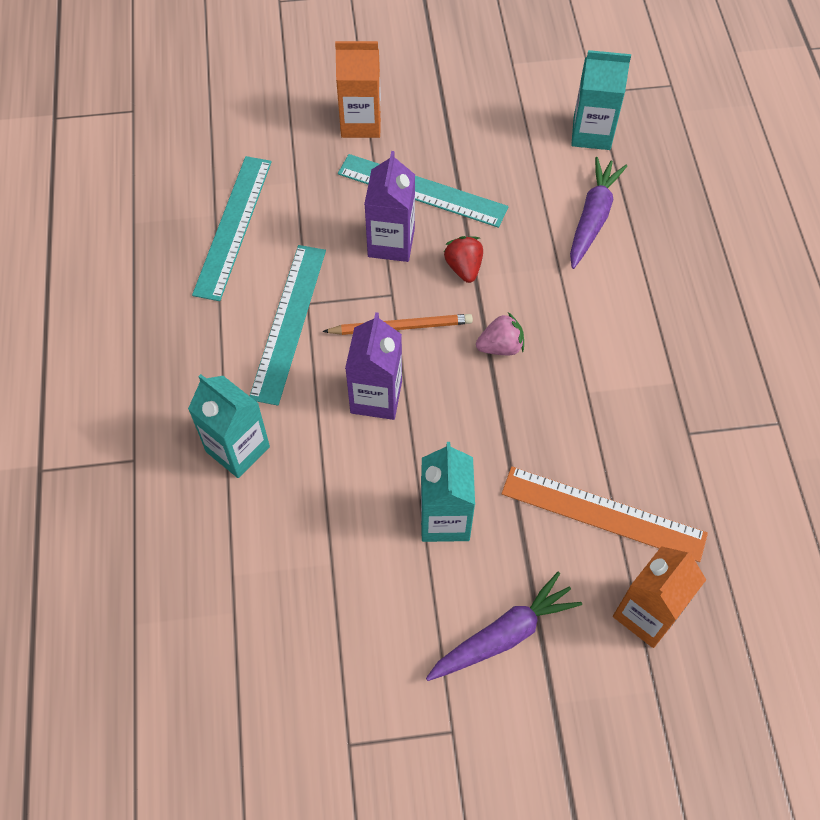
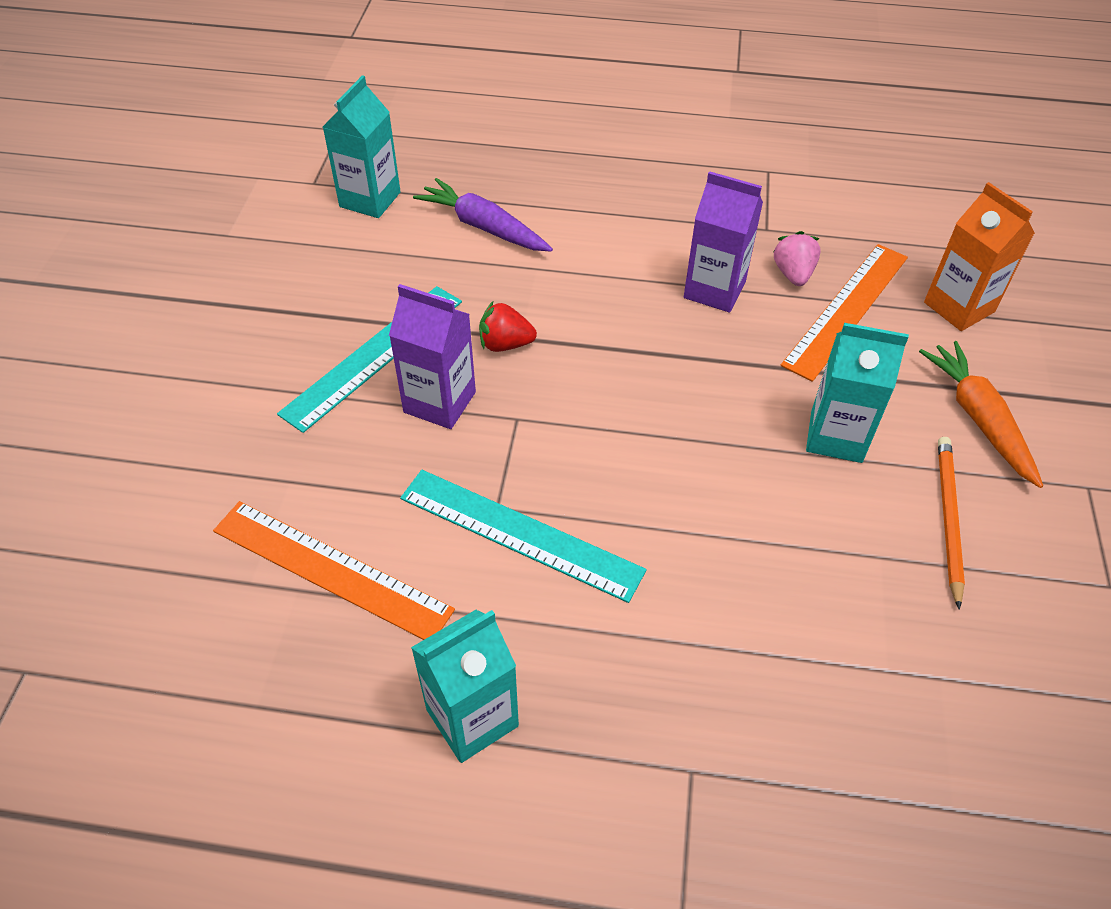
camera: 75 degrees left, 10 degrees down
turquoise carton [188,374,270,478] -> turquoise carton moved to [411,610,519,763]
turquoise ruler [192,156,272,301] -> orange ruler [213,501,455,640]
orange pencil [322,314,473,335] -> orange pencil moved to [938,437,965,610]
orange carton [335,41,381,138] -> none
purple carton [345,312,402,420] -> purple carton moved to [684,171,763,312]
purple carrot [426,572,582,681] -> orange carrot [919,341,1043,488]
pink strawberry [476,312,524,355] -> pink strawberry moved to [773,231,821,286]

